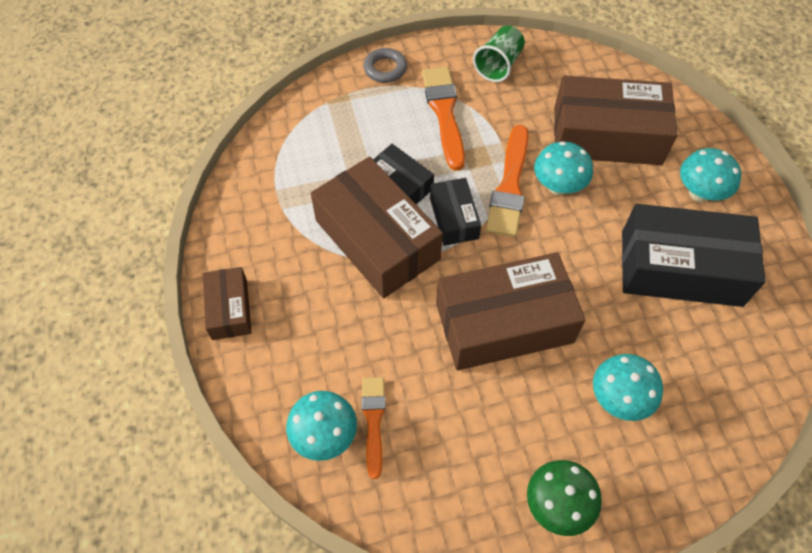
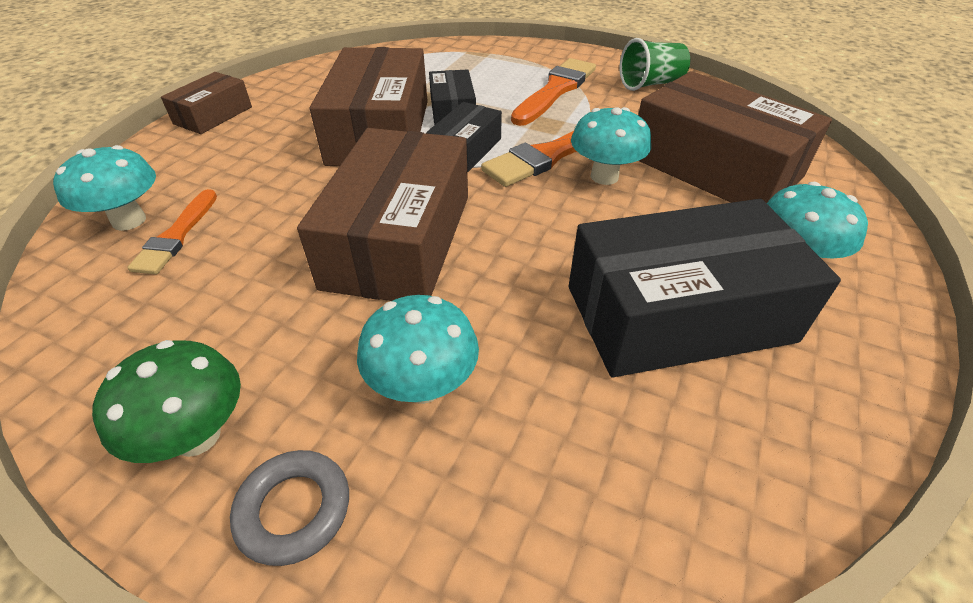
camera: 40 degrees right, 15 degrees down
orange brush [362,377,386,479] -> orange brush turned 150 degrees clockwise [127,189,217,274]
grey ring [364,48,407,83] -> grey ring moved to [230,450,349,566]
brown box [436,252,586,370] -> brown box turned 75 degrees clockwise [297,128,468,301]
black box [622,204,765,307] -> black box turned 60 degrees counterclockwise [569,199,841,377]

